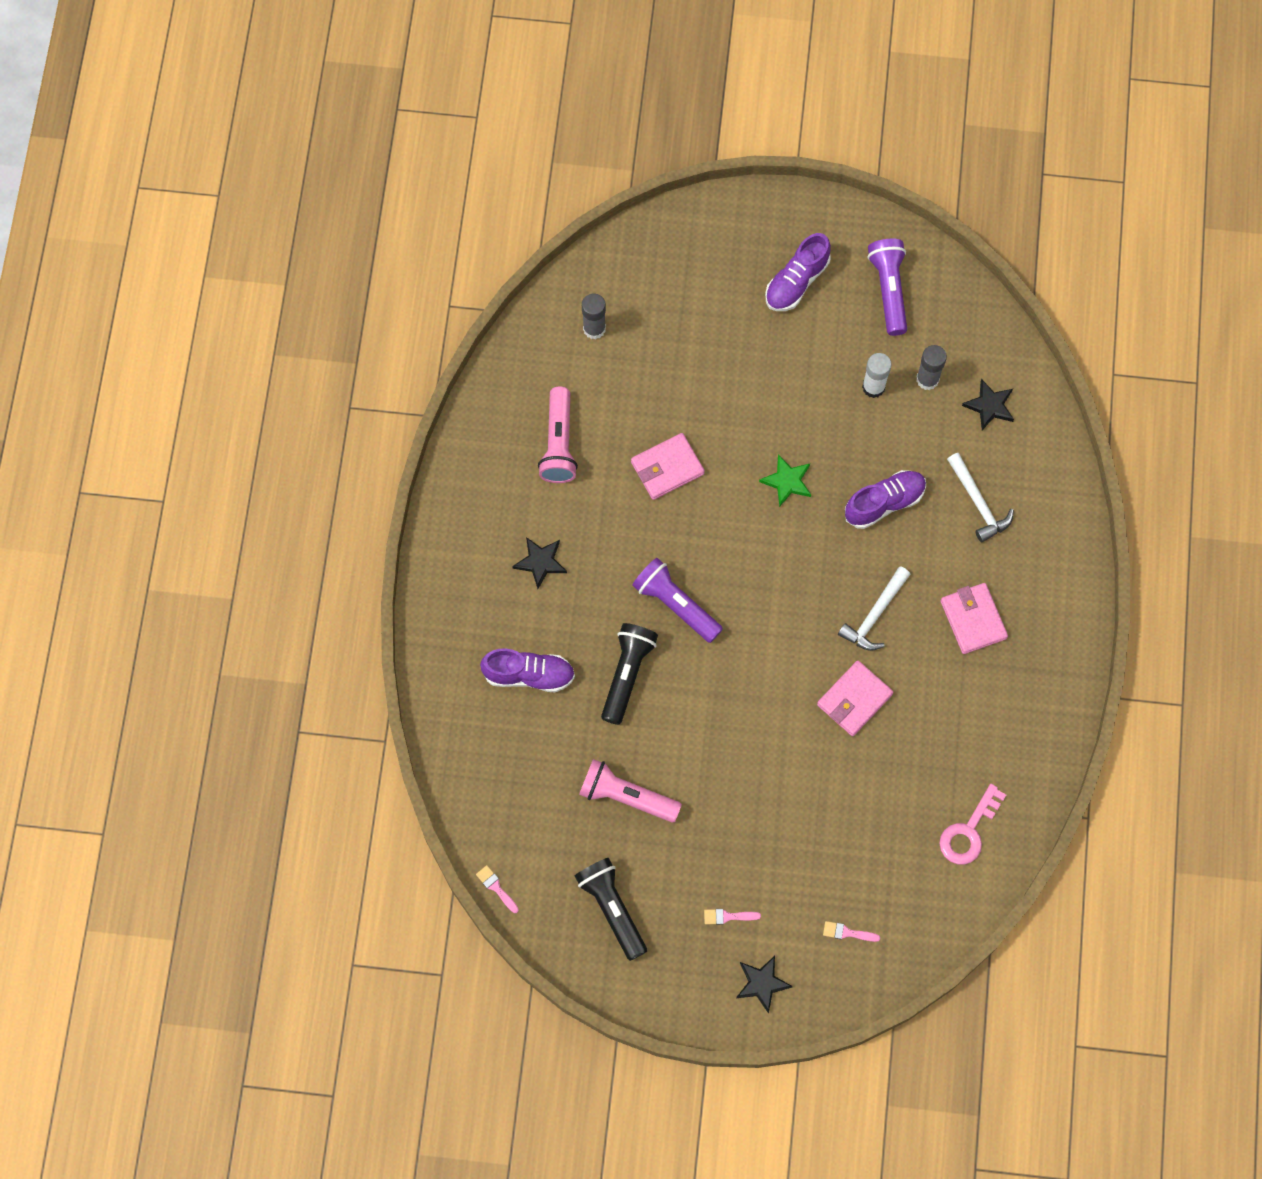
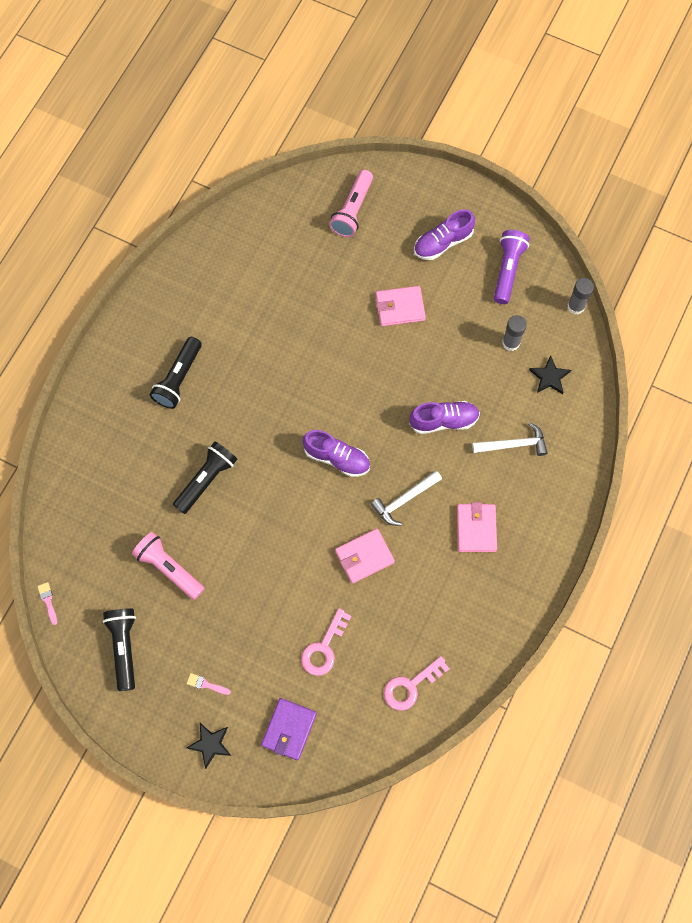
camera: 20 degrees right, 0 degrees up
purple shoe [480,648,575,692] -> purple shoe moved to [303,430,370,477]
black star [512,537,567,589] -> black flashlight [150,337,202,409]
pink flashlight [538,386,578,483] -> pink flashlight moved to [329,170,373,237]
grey glue stick [582,294,606,339] -> grey glue stick moved to [567,278,594,315]
pink wallet [631,433,705,500] -> pink wallet moved to [376,286,426,326]
purple flashlight [632,558,723,643] -> none
green star [759,454,811,507] -> none
pink brush [823,921,880,942] -> purple wallet [261,698,317,760]
white glue stick [862,353,892,398] -> none
white hammer [947,453,1014,542] -> white hammer turned 90 degrees counterclockwise [472,422,547,456]
none -> pink key [301,608,352,676]

